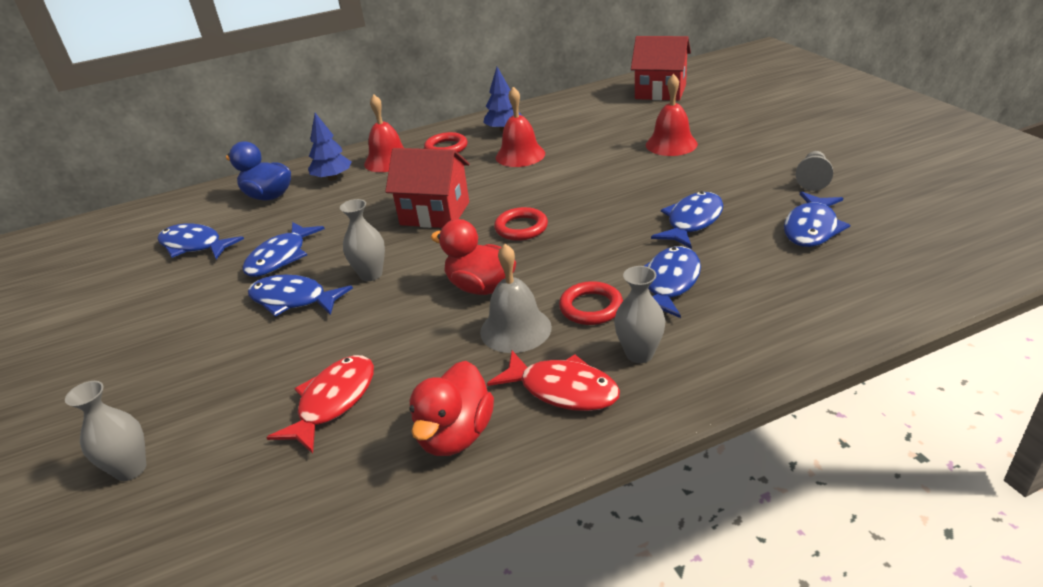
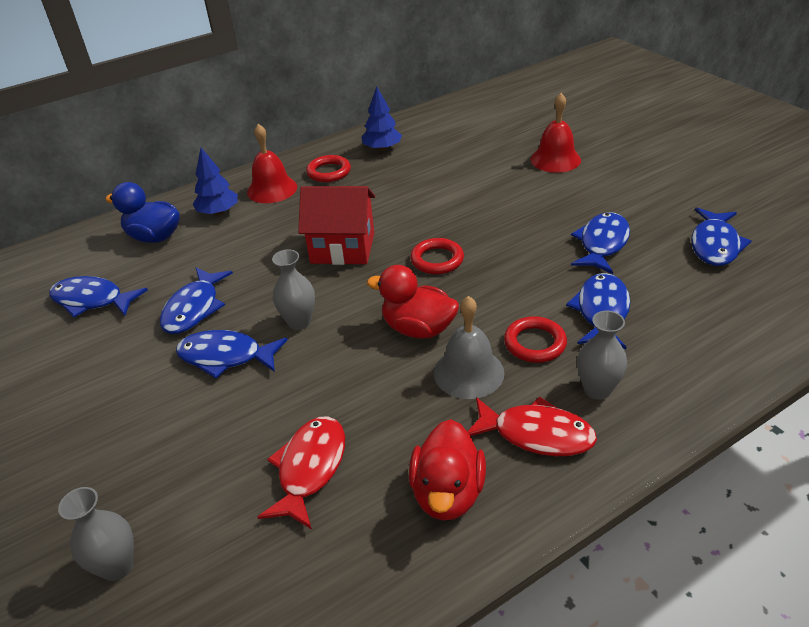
camera: 10 degrees left, 5 degrees up
red bell [496,87,545,167] -> none
red house [631,36,691,101] -> none
grey pawn [796,151,833,191] -> none

